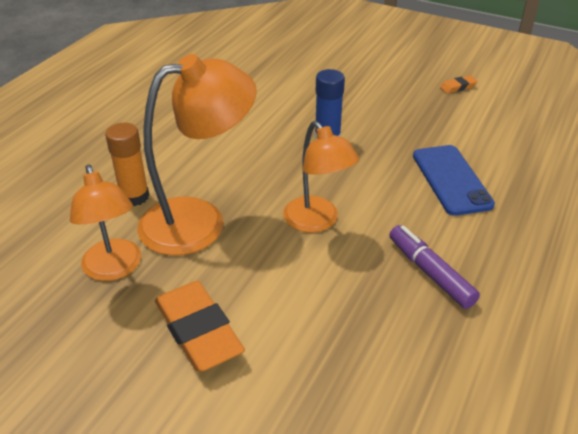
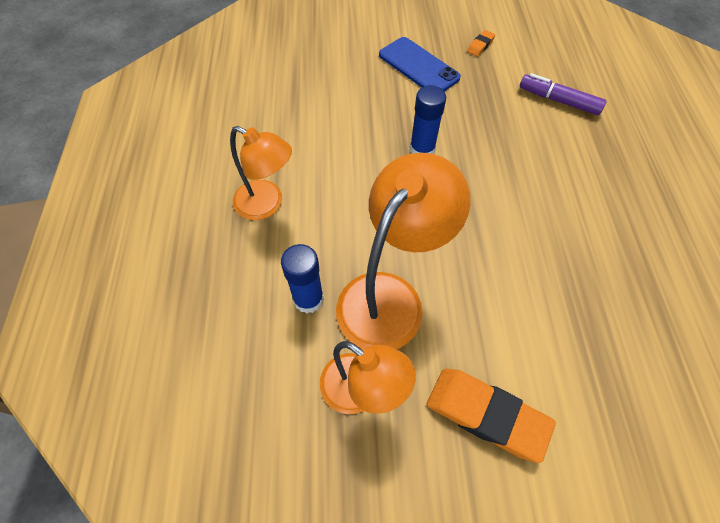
camera: 30 degrees left, 20 degrees up
orange glue stick [105,123,149,206] -> blue glue stick [281,244,324,314]
orange lamp [283,121,359,233] -> orange lamp moved to [230,126,292,220]
purple marker [389,225,480,309] -> purple marker moved to [520,73,607,115]
blue phone [413,145,495,216] -> blue phone moved to [379,37,461,91]

